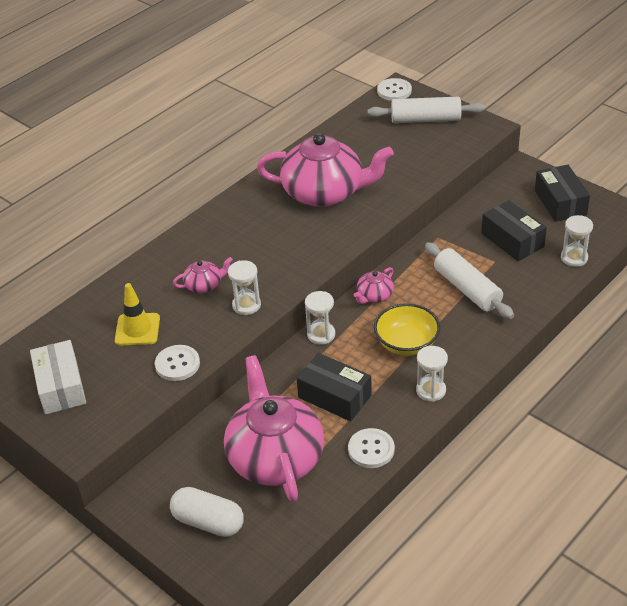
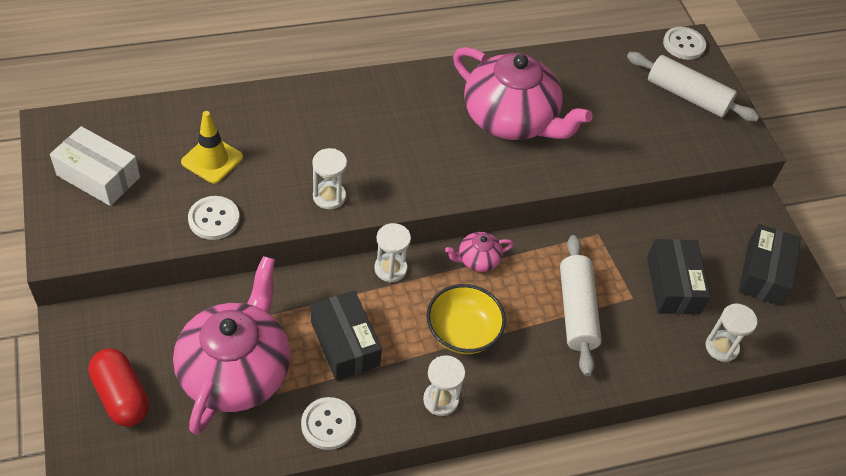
camera: 25 degrees right, 10 degrees up
white box [30,340,86,415] -> white box turned 75 degrees counterclockwise [50,126,140,206]
white capsule [170,487,244,537] -> red capsule [88,348,149,427]
pink teapot [173,257,233,293] -> none

